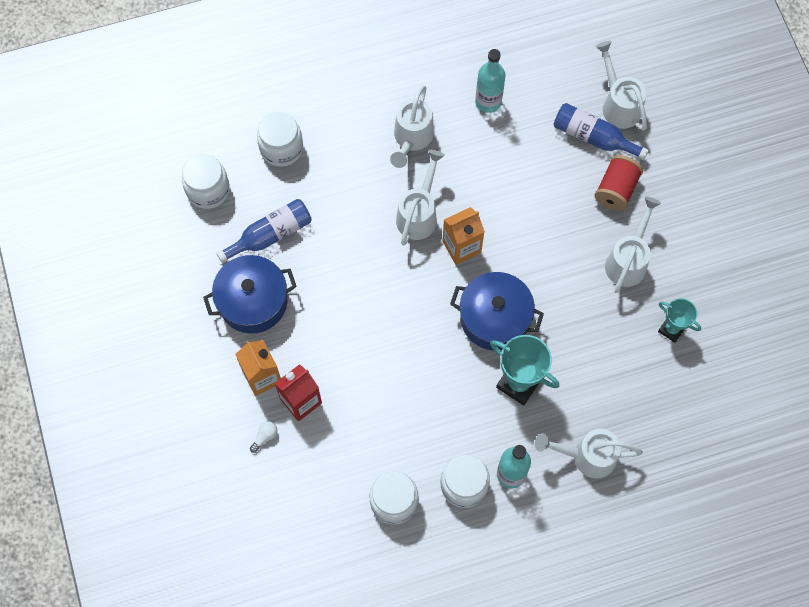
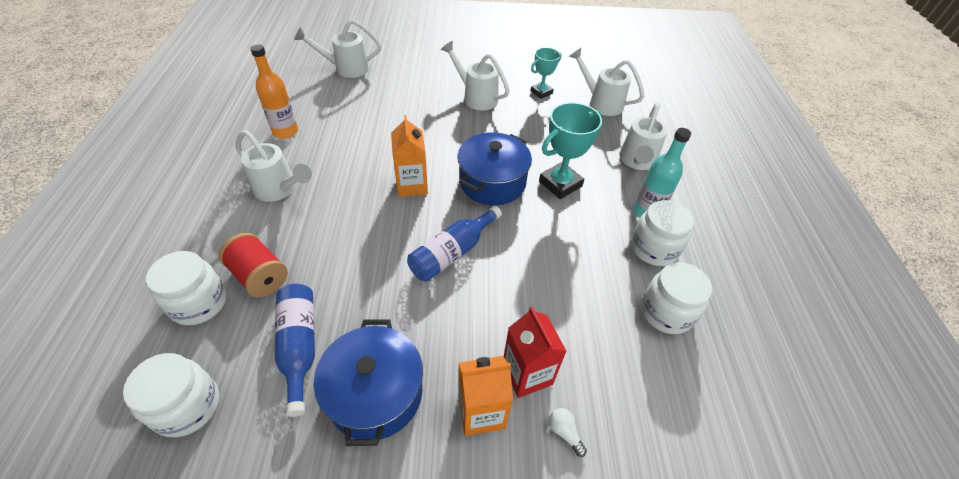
camera: 75 degrees left, 20 degrees down
white watering can [396,150,445,245] -> white watering can moved to [569,48,644,116]
turquoise bottle [475,49,506,113] -> orange bottle [250,45,298,139]
blue bottle [554,103,649,160] -> blue bottle moved to [407,206,502,282]
red spool [594,155,643,211] -> red spool moved to [219,233,288,298]

